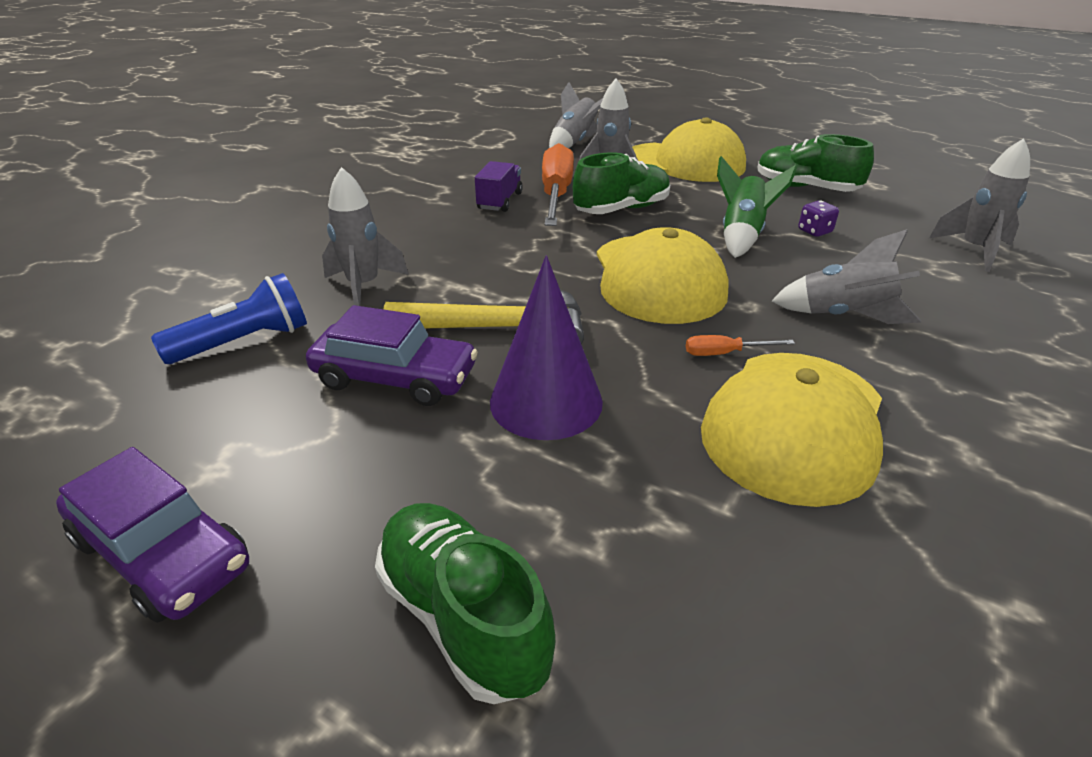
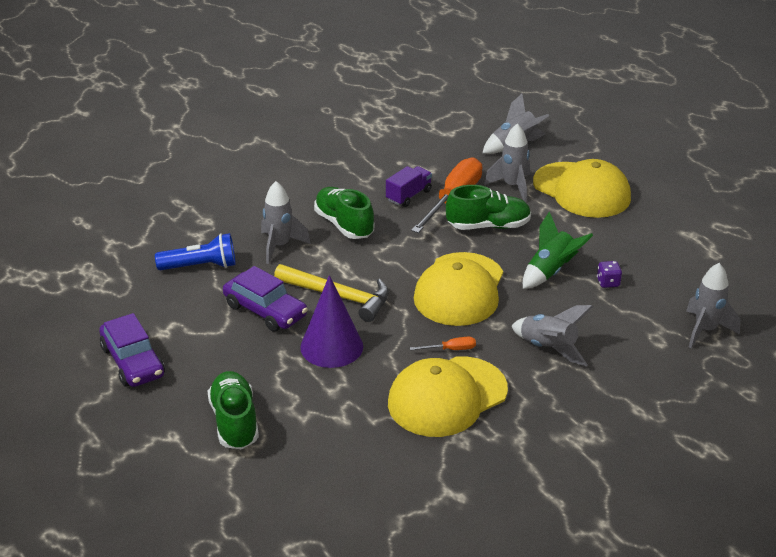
camera: 25 degrees right, 0 degrees up
orange screwdriver [686,335,795,356] -> orange screwdriver turned 150 degrees clockwise [410,337,476,350]
green shoe [758,134,874,192] -> green shoe moved to [314,187,374,239]

